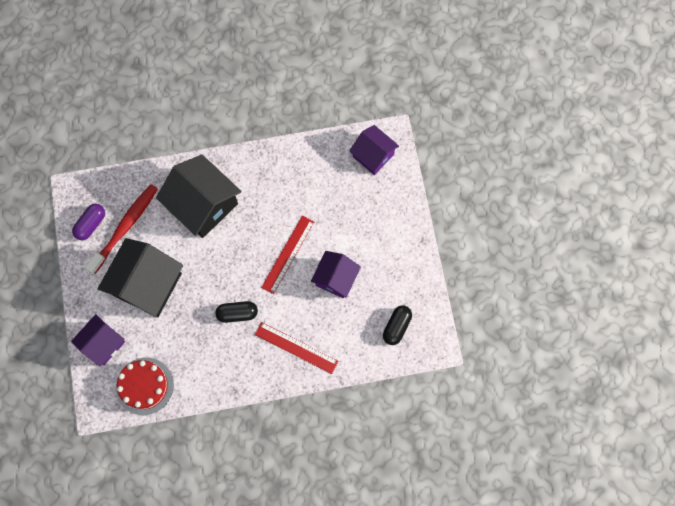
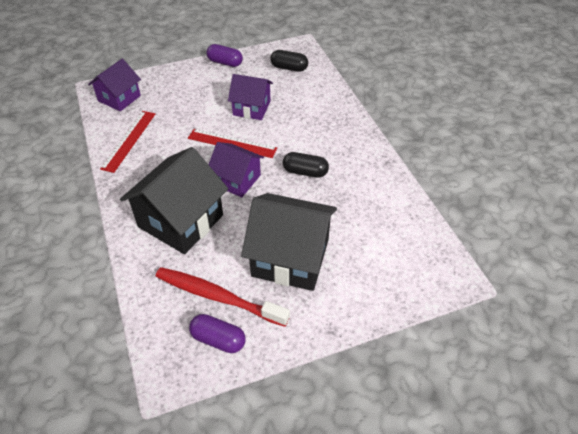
camera: 100 degrees left, 25 degrees down
purple house [71,314,125,367] -> purple house moved to [208,142,264,197]
red cake [116,358,174,415] -> none
black capsule [215,301,258,323] -> black capsule turned 60 degrees counterclockwise [283,152,329,178]
red ruler [255,322,338,374] -> red ruler moved to [100,111,156,173]
none -> purple capsule [207,44,243,67]

